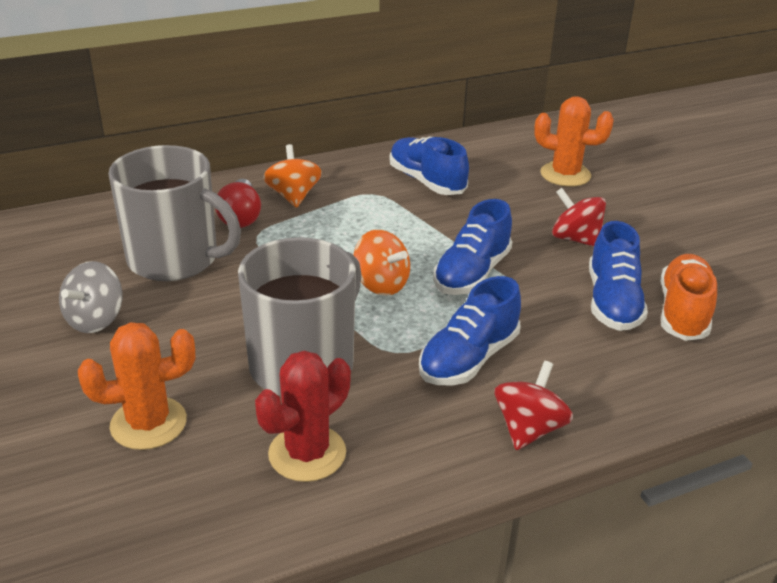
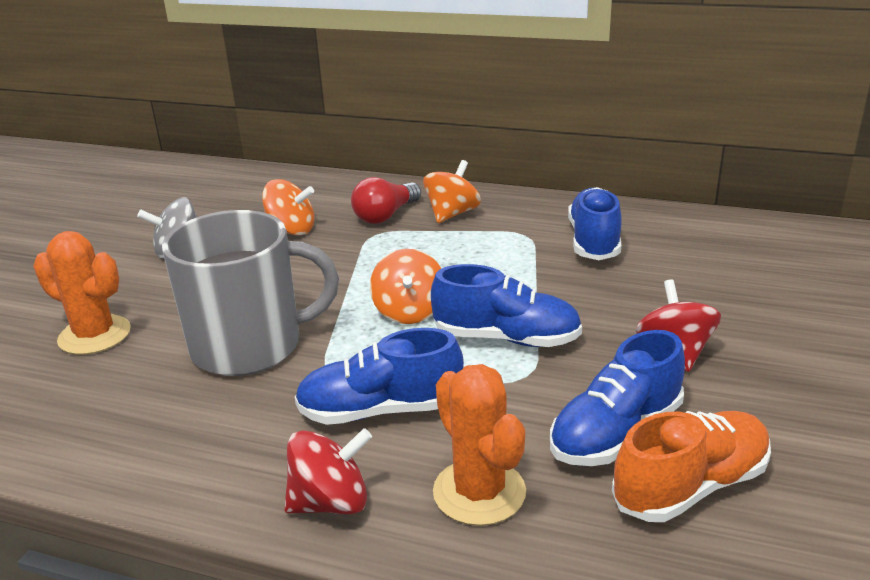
camera: 45 degrees right, 5 degrees down
grey mug [108,145,241,281] -> orange spinning top [262,179,314,235]
red cactus [255,351,351,482] -> none
blue shoe [433,199,512,295] -> blue shoe turned 150 degrees counterclockwise [431,264,582,347]
orange cactus [534,96,614,187] -> orange cactus moved to [433,364,526,526]

